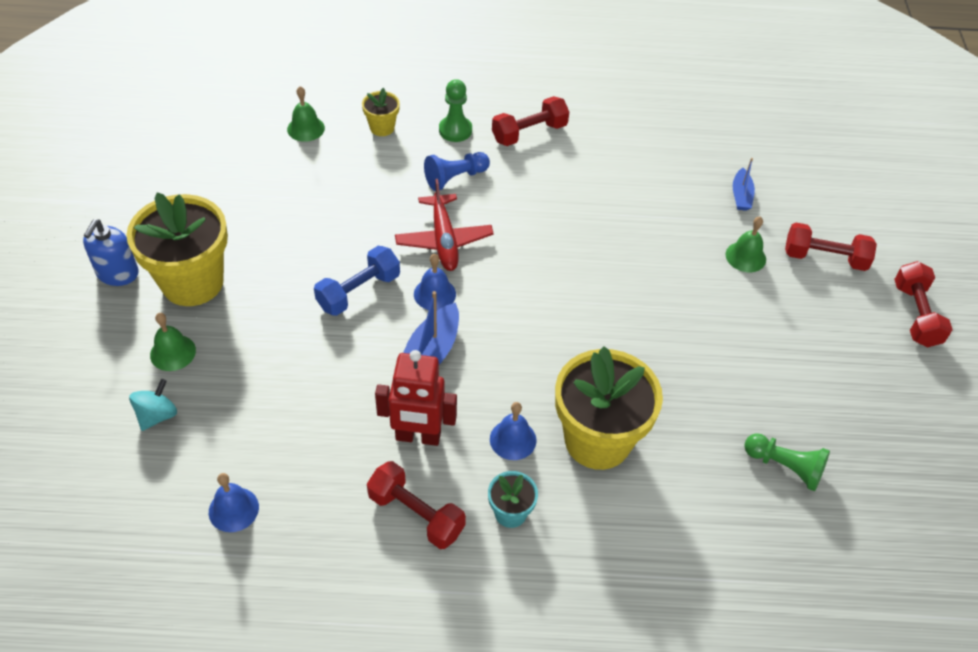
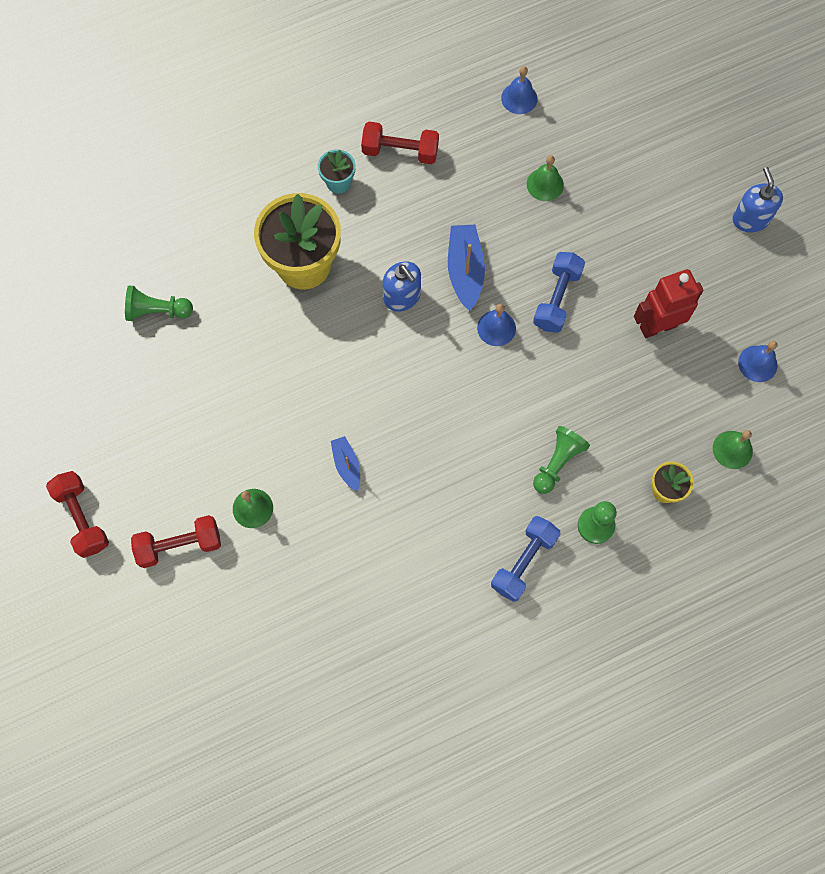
camera: 155 degrees right, 20 degrees up
yellow flower pot [126,192,228,306] -> none
turquoise spinning top [129,379,177,431] -> none
green bell [150,313,196,371] -> green bell moved to [527,155,564,201]
red robot [375,350,457,446] -> red robot moved to [634,269,704,338]
red plane [395,179,494,271] -> none
blue pawn [424,152,490,191] -> green pawn [533,426,590,494]
blue bell [490,402,537,460] -> blue bell moved to [738,341,778,382]
red dumbbell [492,96,569,146] -> blue dumbbell [491,516,561,602]
blue boat [733,158,755,211] -> blue boat moved to [331,436,360,491]
none -> blue soap dispenser [383,261,421,312]

